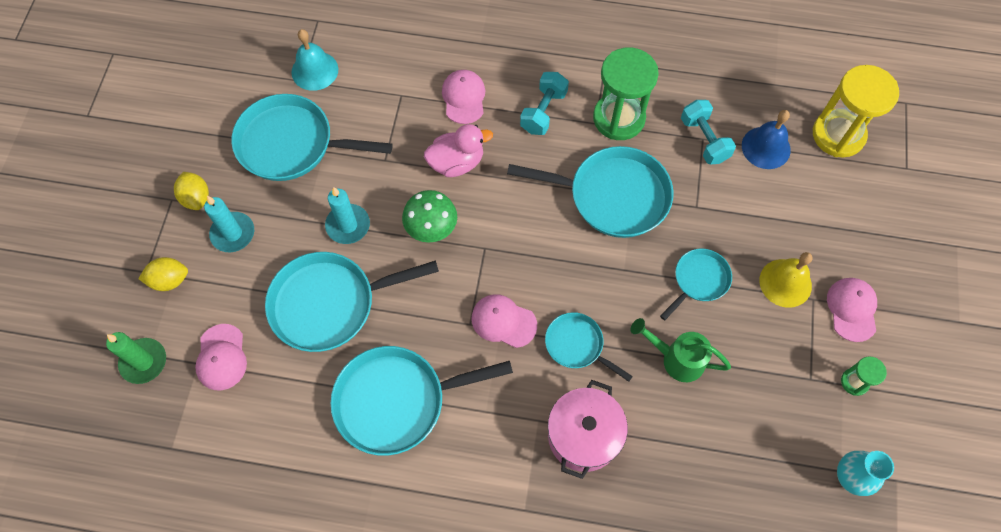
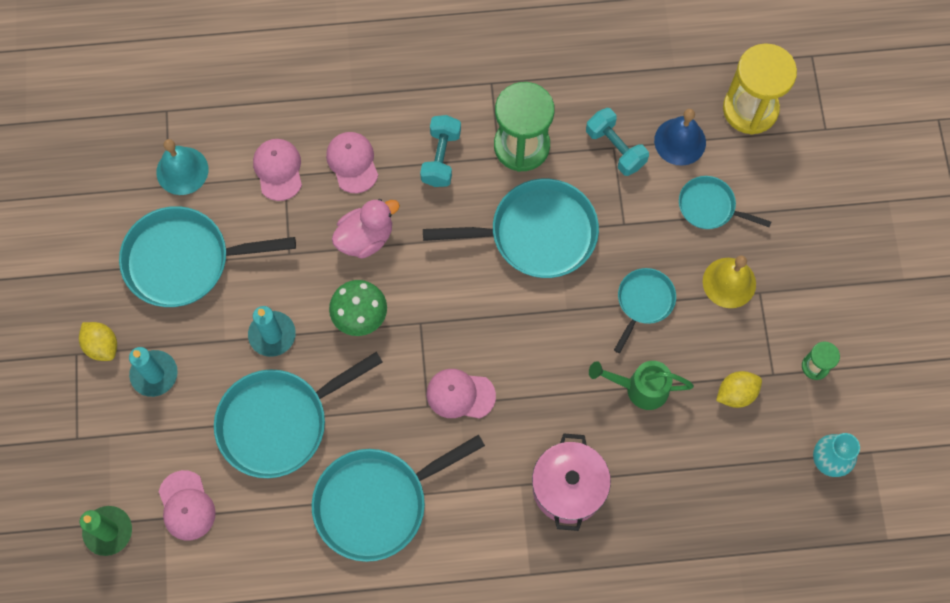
camera: 15 degrees left, 5 degrees up
yellow lemon [138,257,188,291] -> yellow lemon moved to [716,371,762,408]
turquoise pan [545,312,633,382] -> turquoise pan moved to [679,176,771,229]
pink cap [827,278,877,342] -> pink cap moved to [253,139,302,201]

